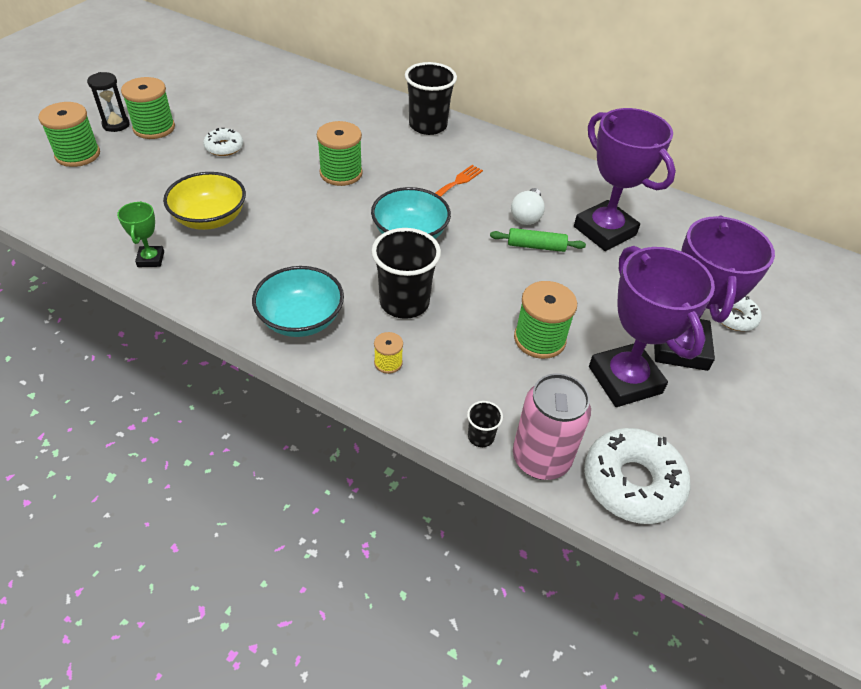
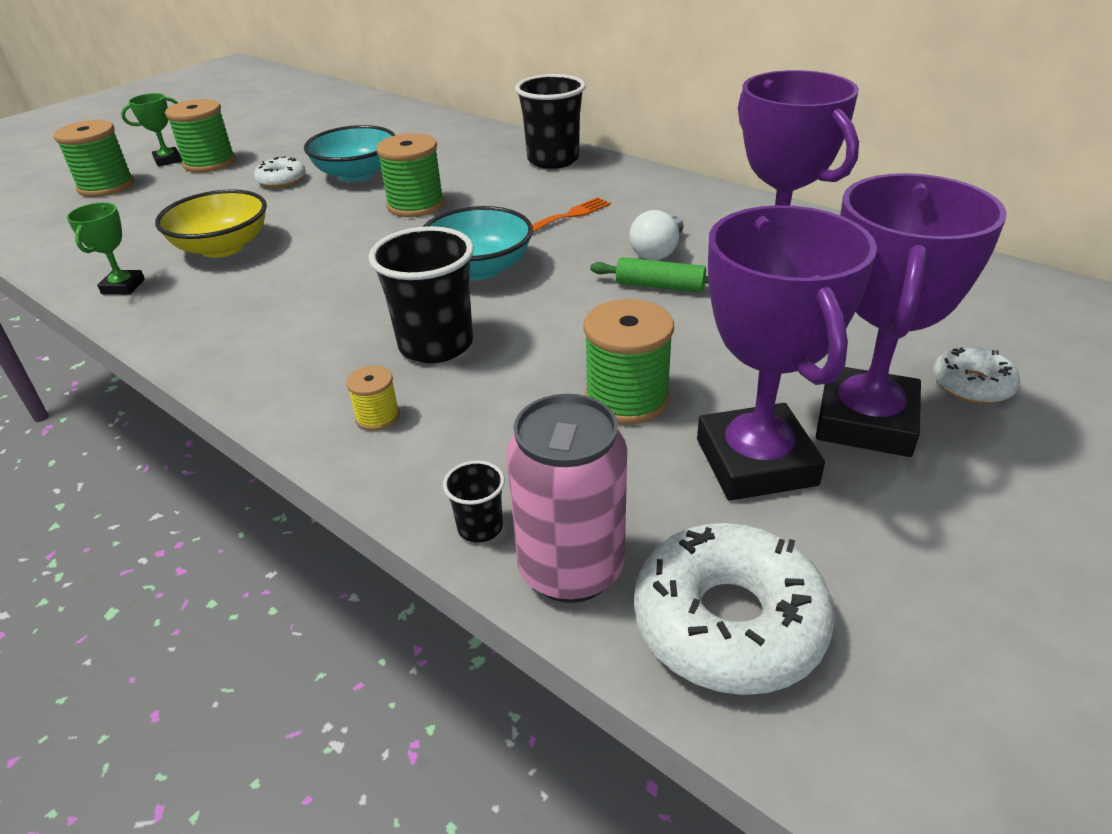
camera: 15 degrees right, 10 degrees down
black hourglass [87,72,130,132] -> green trophy [121,93,182,167]
turquoise bowl [252,266,344,337] -> turquoise bowl moved to [304,125,395,181]

